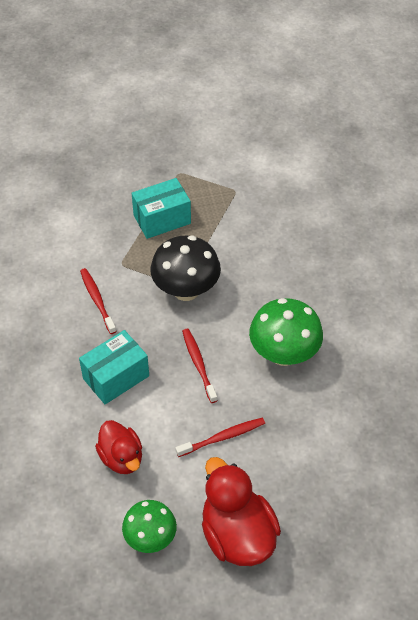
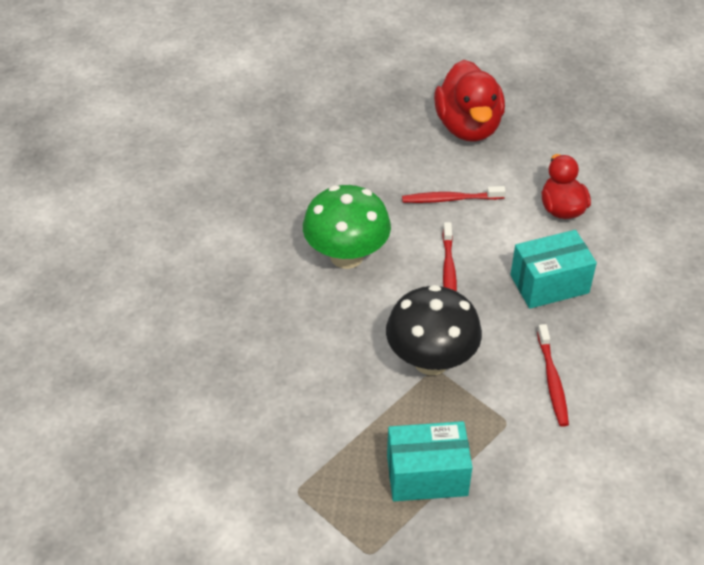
camera: 160 degrees left, 5 degrees down
green mushroom [122,500,177,553] -> none

